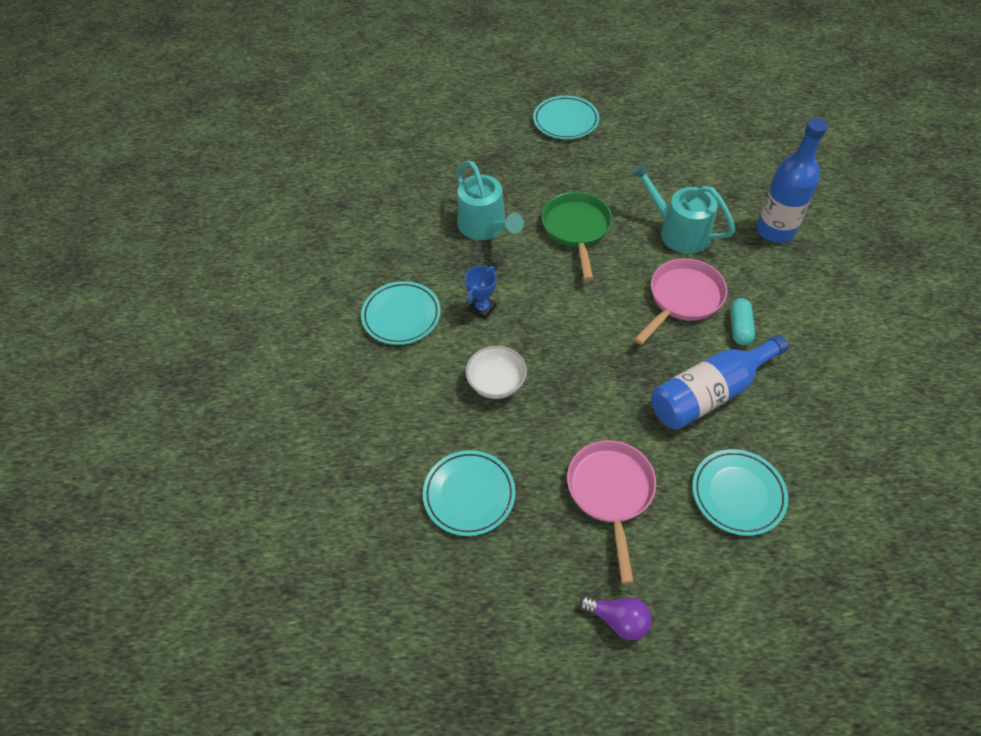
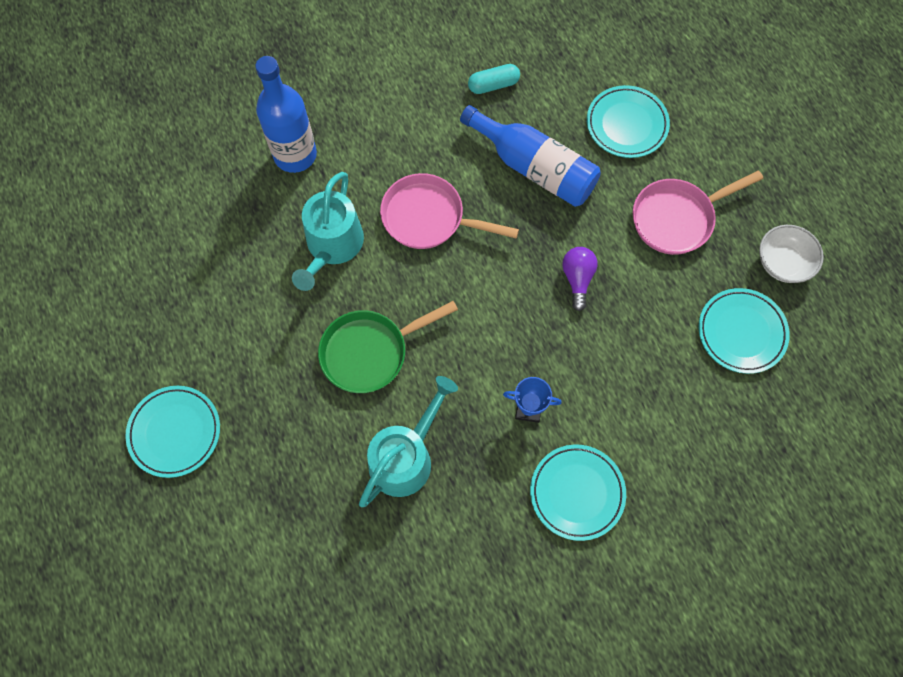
camera: 115 degrees left, 15 degrees up
white bowl [465,346,527,399] -> white bowl moved to [759,225,824,283]
purple light bulb [580,595,652,640] -> purple light bulb moved to [562,247,598,311]
turquoise capsule [730,298,755,346] -> turquoise capsule moved to [468,64,520,94]

